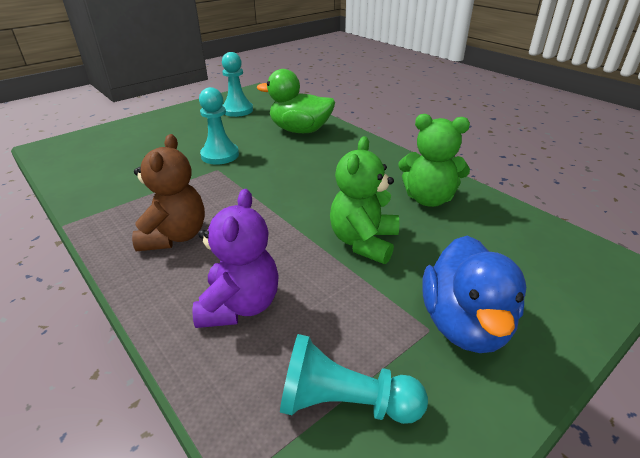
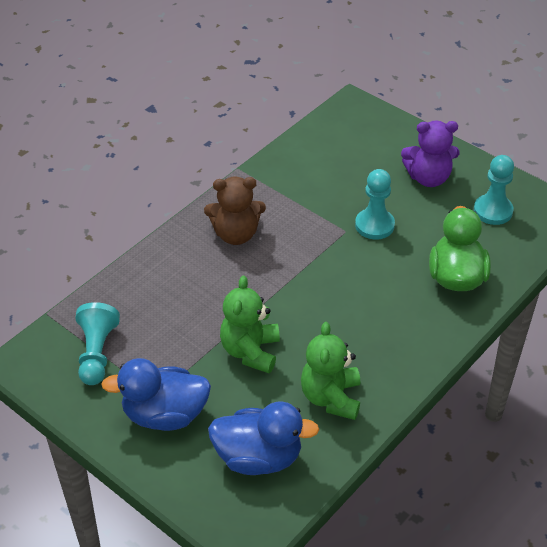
camera: 80 degrees right, 10 degrees up
purple teddy bear [192,189,279,328] -> purple teddy bear moved to [401,120,460,187]
green teddy bear [330,136,399,264] -> green teddy bear turned 90 degrees counterclockwise [220,276,280,373]
none -> blue duck [208,401,319,475]

